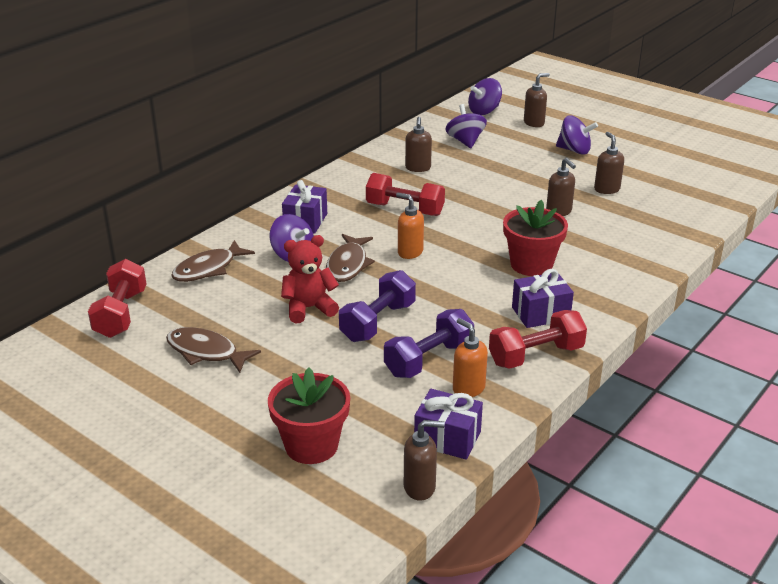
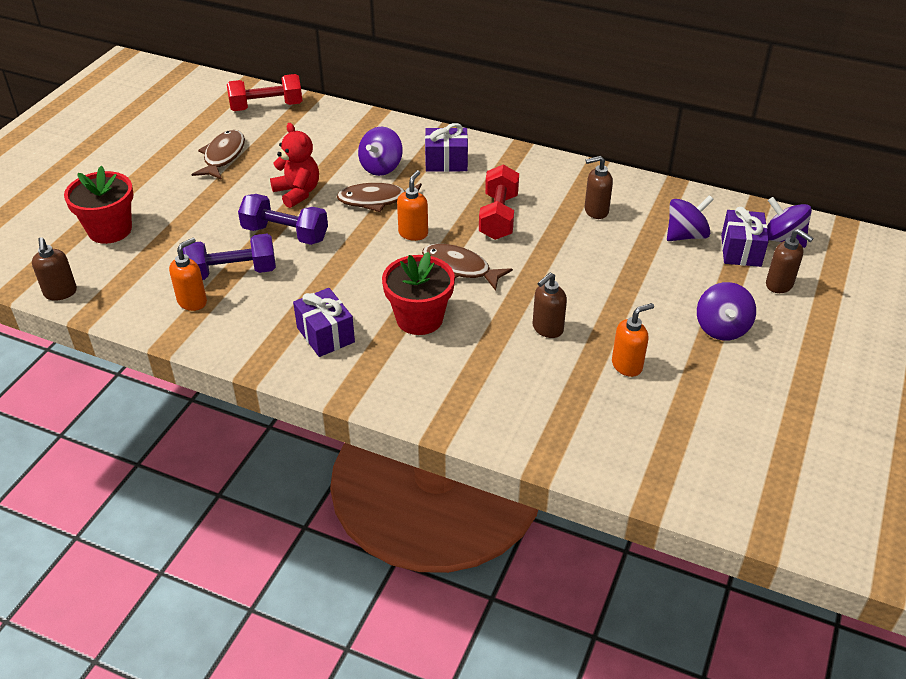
camera: 75 degrees right, 10 degrees up
brown fish [171,240,255,282] -> brown fish moved to [422,243,513,291]
purple dumbbell [384,309,474,378] -> purple dumbbell turned 45 degrees counterclockwise [183,234,276,280]
purple gift [414,389,483,460] -> purple gift moved to [721,207,769,267]
red dumbbell [489,310,587,369] -> none
brown soap dispenser [594,132,624,194] -> orange soap dispenser [612,303,654,377]

